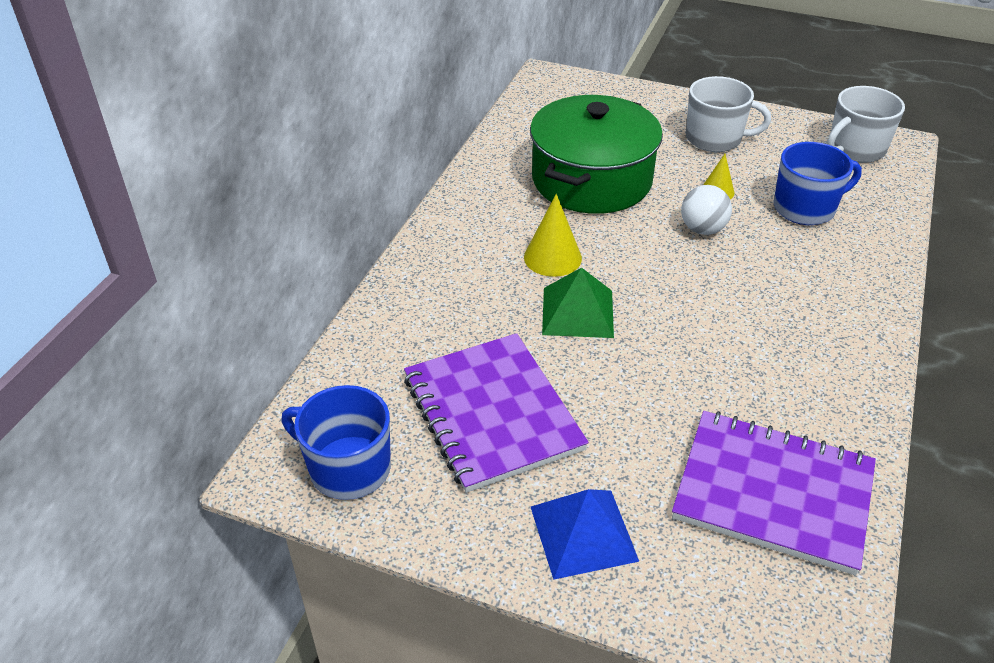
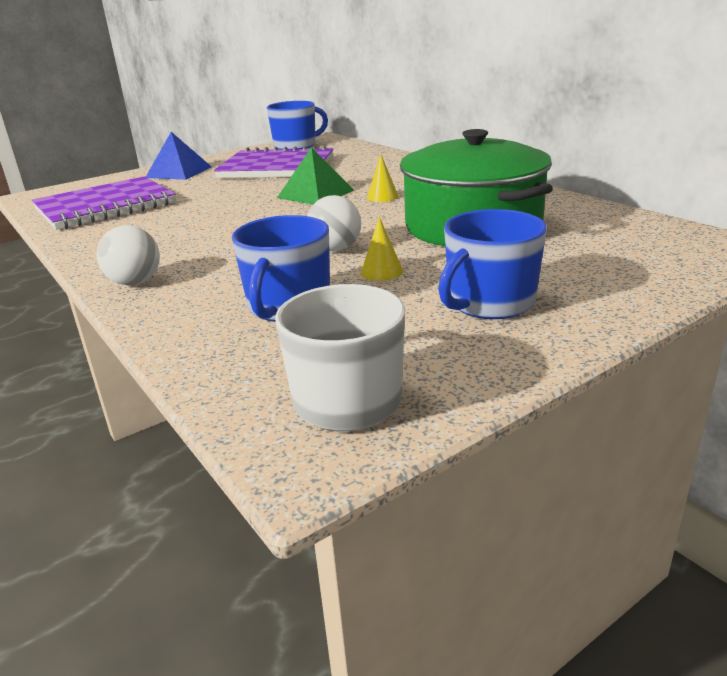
camera: 125 degrees right, 15 degrees down
yellow cone [524,194,582,277] -> yellow cone [367,154,399,202], size x0.63
white mug [686,76,771,152] -> blue mug [438,209,547,319]
none -> white ball [97,226,160,285]

